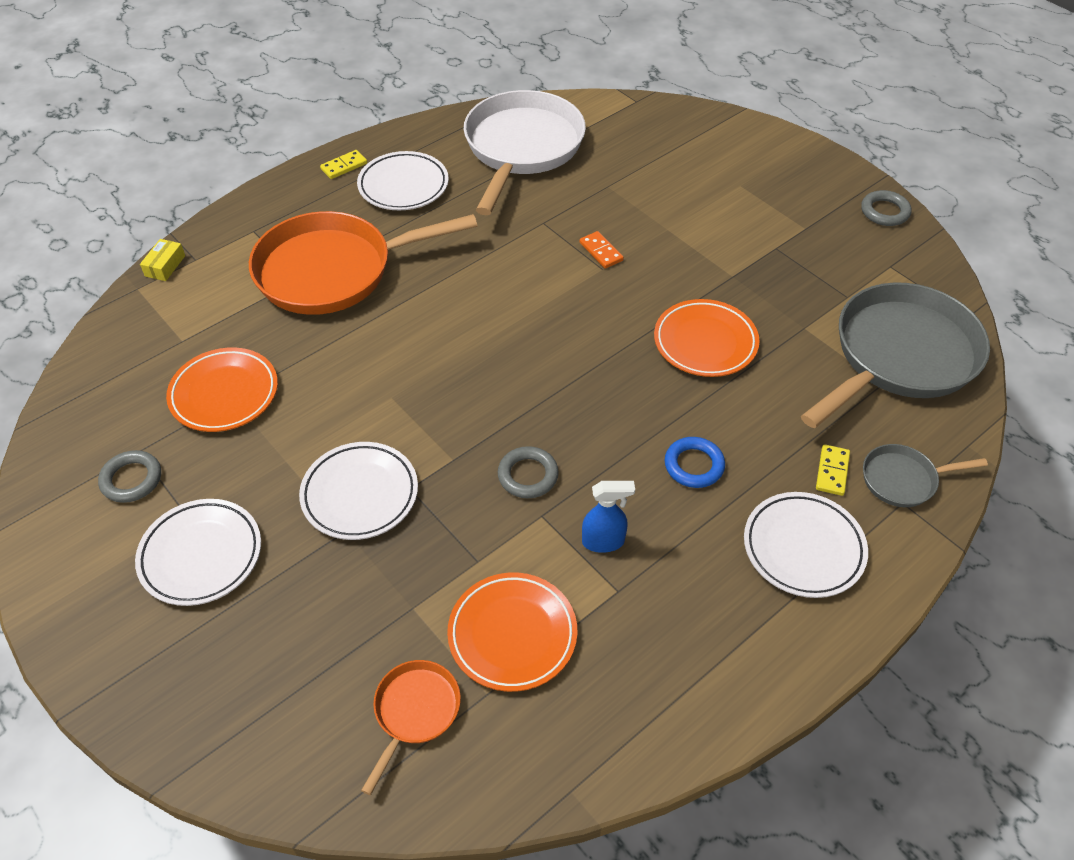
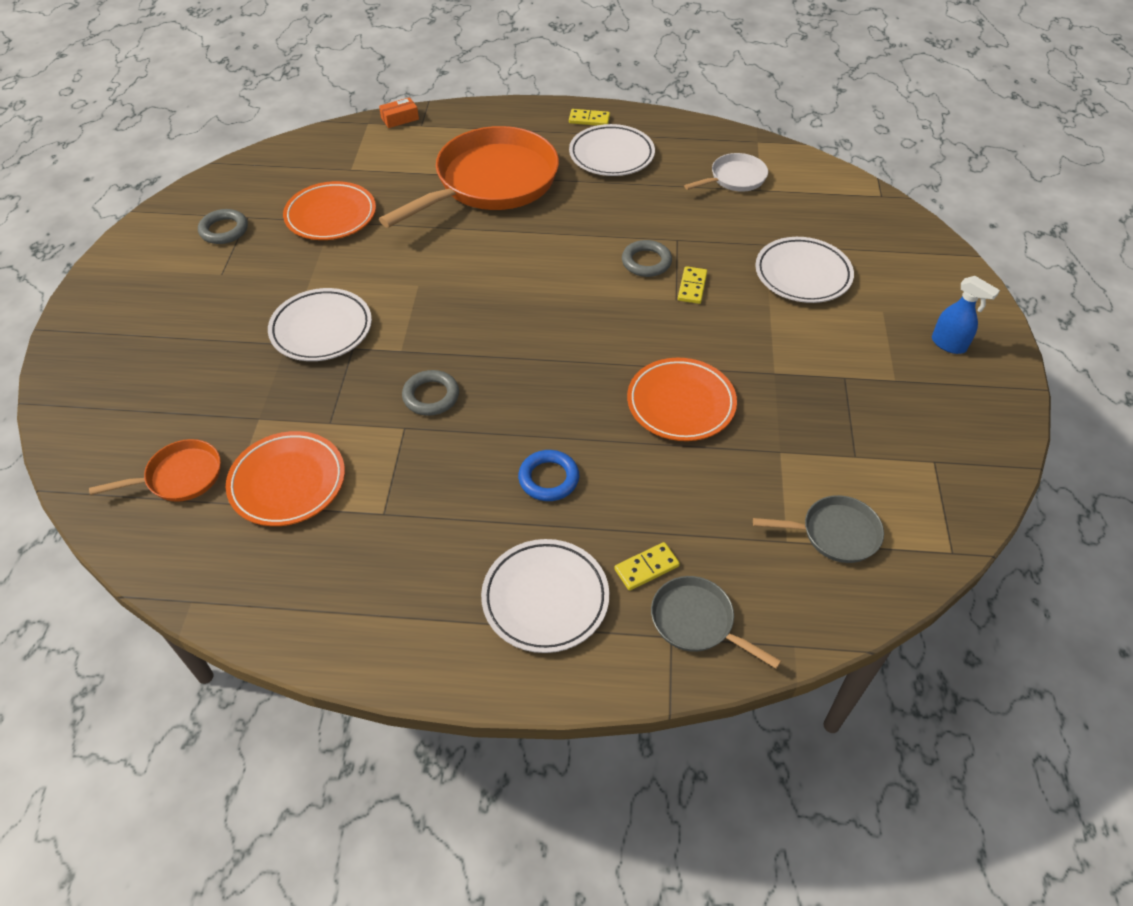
camera: 45 degrees right, 0 degrees up
white plate [135,499,261,606] -> white plate moved to [755,237,854,303]
yellow box [140,239,185,281] -> orange box [379,97,419,128]
orange pan [249,211,478,315] -> orange pan turned 105 degrees clockwise [379,126,559,228]
white pan [464,90,586,215] -> white pan [684,153,768,192], size x0.46
orange domino [580,231,624,269] -> yellow domino [678,266,707,304]
blue spray bottle [582,481,635,553] -> blue spray bottle moved to [932,276,1000,354]
grey pan [801,282,990,428] -> grey pan [753,495,884,563], size x0.46
grey ring [861,190,911,226] -> grey ring moved to [622,240,672,277]

